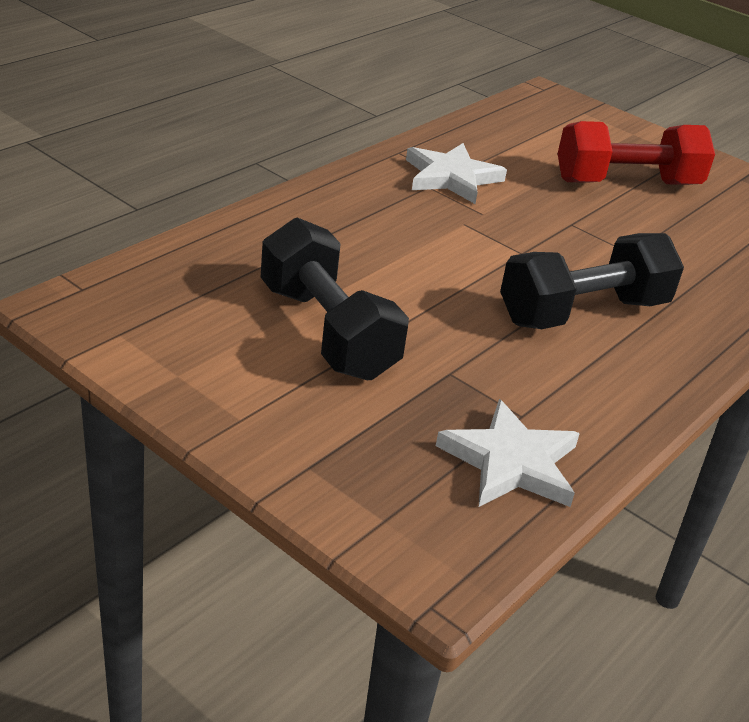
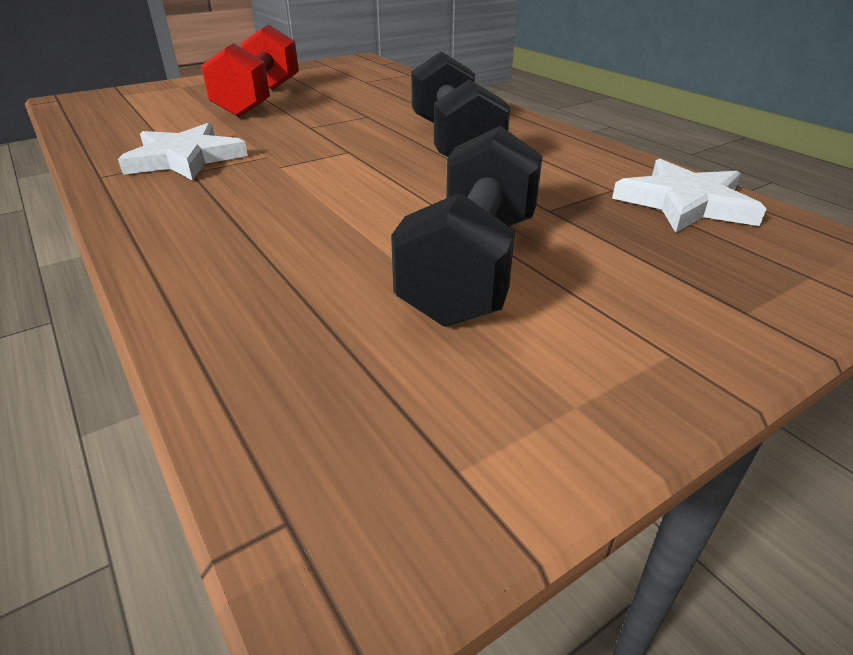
camera: 70 degrees left, 0 degrees up
black dumbbell [261,218,409,380] -> black dumbbell turned 60 degrees counterclockwise [391,126,543,327]

